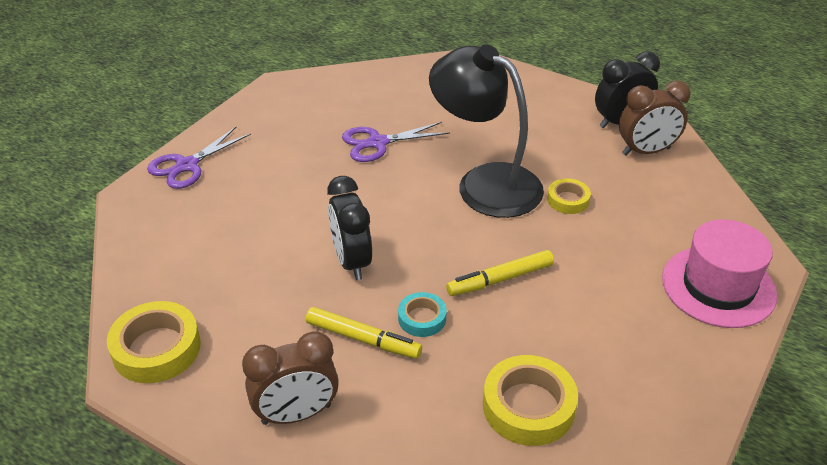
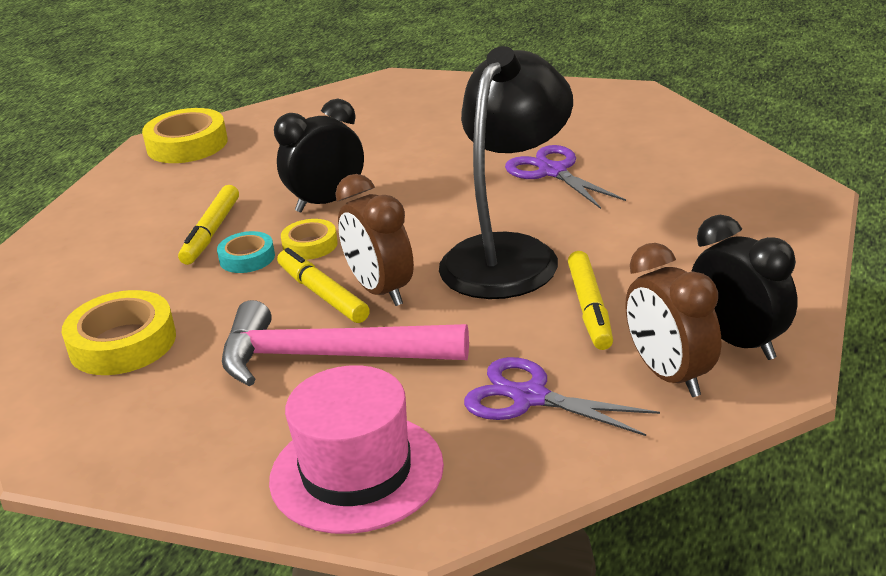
camera: 80 degrees right, 10 degrees down
purple scissors [147,127,251,189] -> purple scissors moved to [464,357,660,436]
brown clock [242,331,339,425] -> brown clock moved to [335,174,414,306]
yellow tape [547,178,591,214] -> yellow tape moved to [281,219,338,260]
none -> pink hammer [222,300,469,386]
none -> yellow marker [568,251,613,350]

